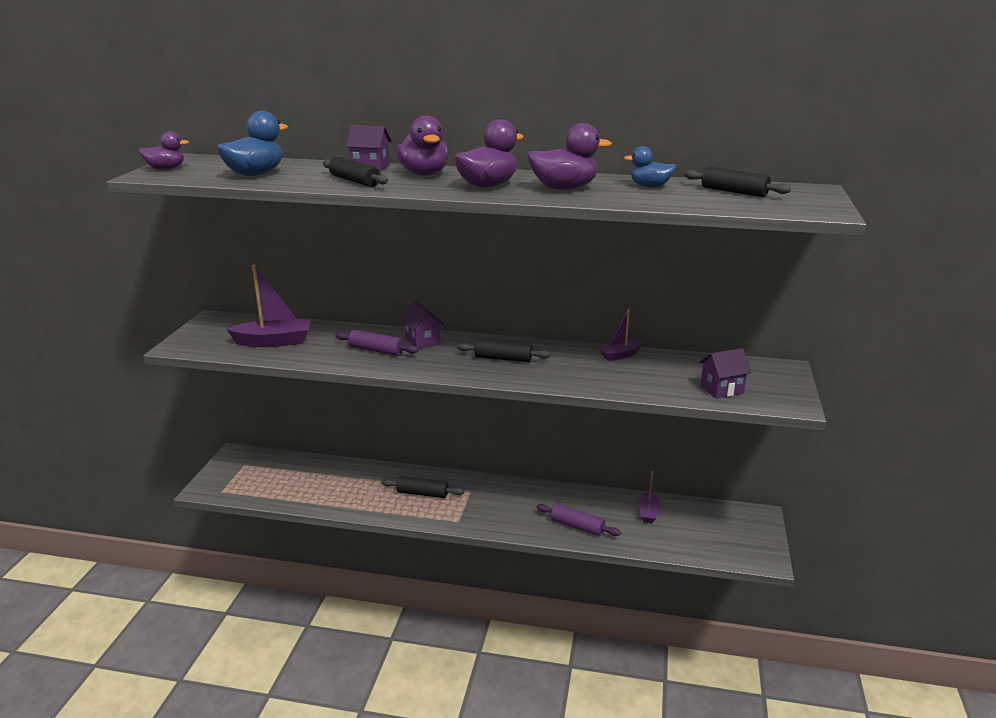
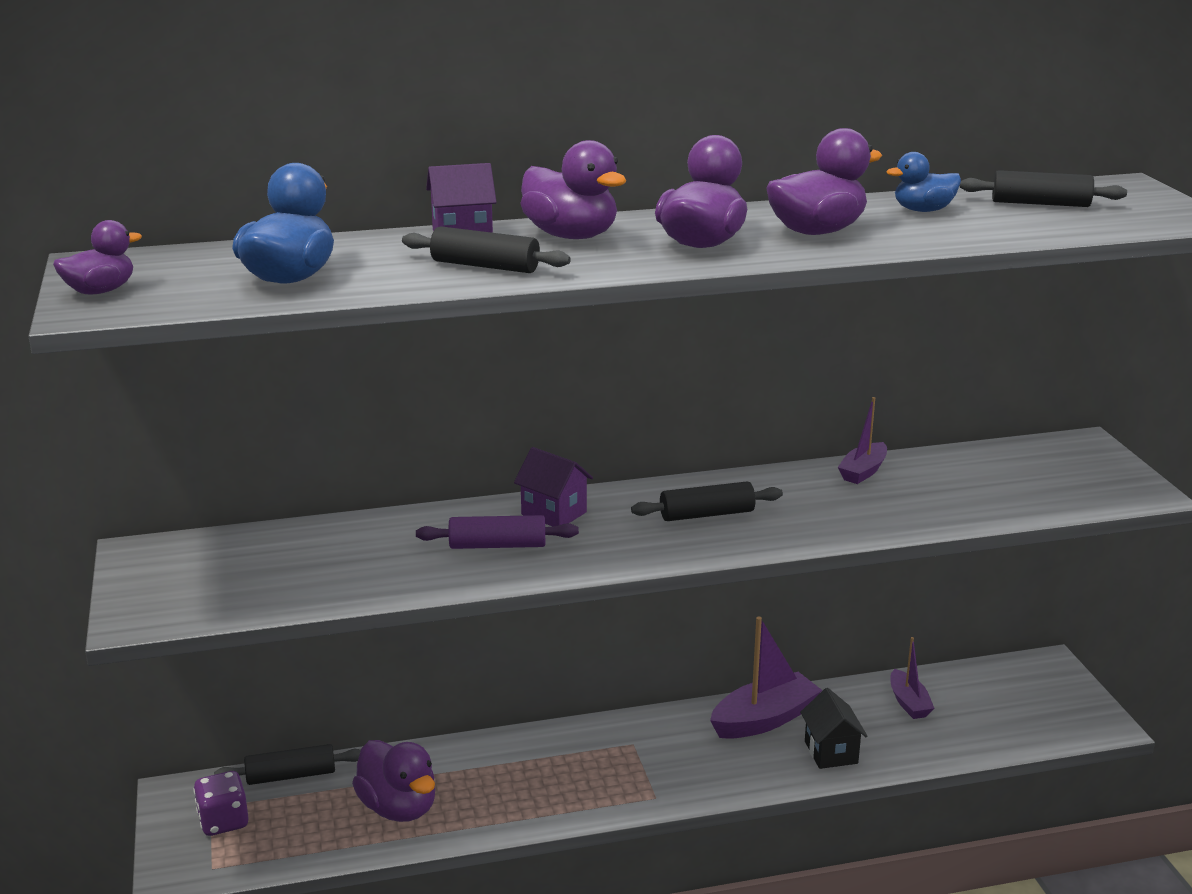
camera: 25 degrees left, 0 degrees up
purple boat [226,265,311,347] -> purple boat moved to [710,616,822,739]
black rolling pin [381,476,464,498] -> black rolling pin moved to [214,744,361,785]
purple rolling pin [537,504,621,536] -> black house [800,688,868,769]
purple house [699,348,751,399] -> none
none -> purple dice [193,771,249,836]
none -> purple duck [352,740,435,822]

